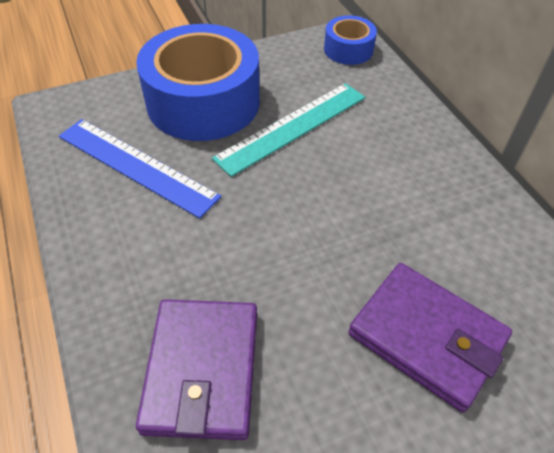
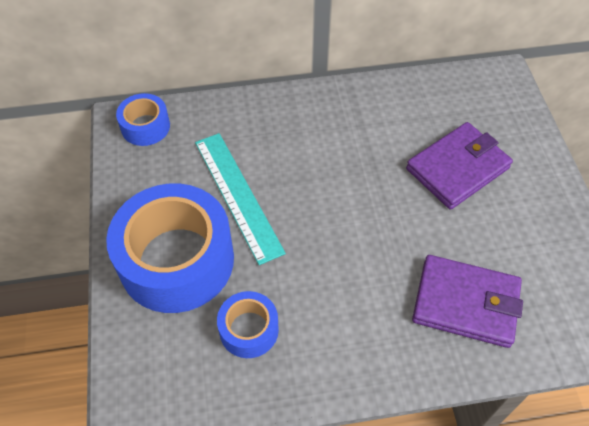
camera: 75 degrees left, 5 degrees up
blue ruler [59,119,221,218] -> blue tape [217,291,279,358]

